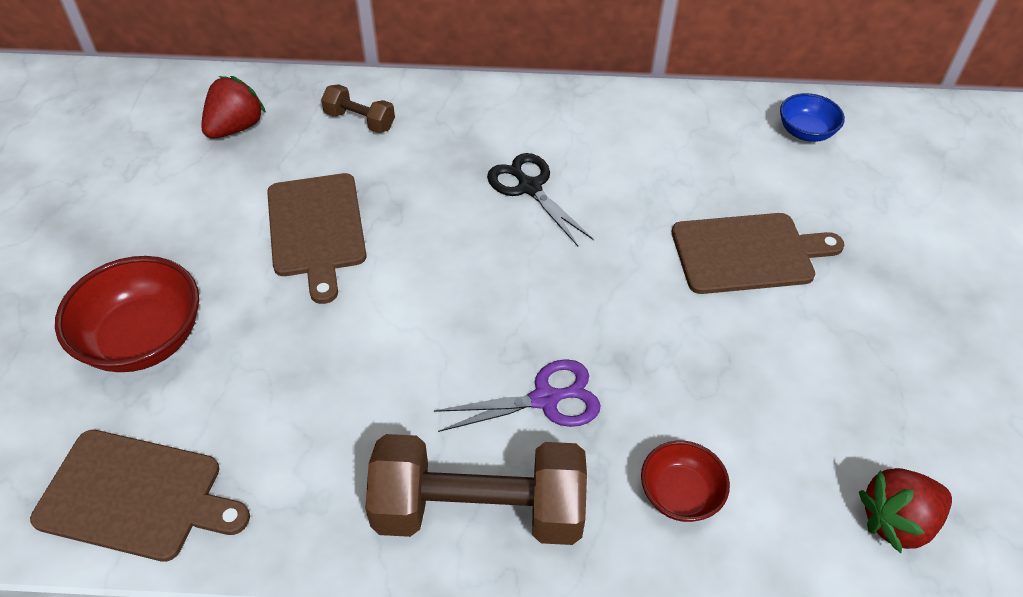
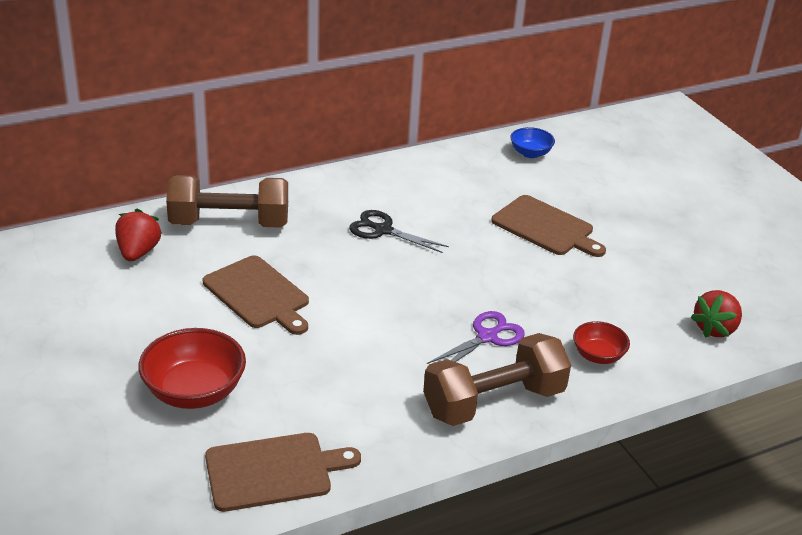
camera: 30 degrees left, 15 degrees down
brown dumbbell [321,84,395,133] -> brown dumbbell [166,175,288,228], size x2.09
brown cutting board [672,213,844,294] -> brown cutting board turned 75 degrees clockwise [491,195,606,257]

